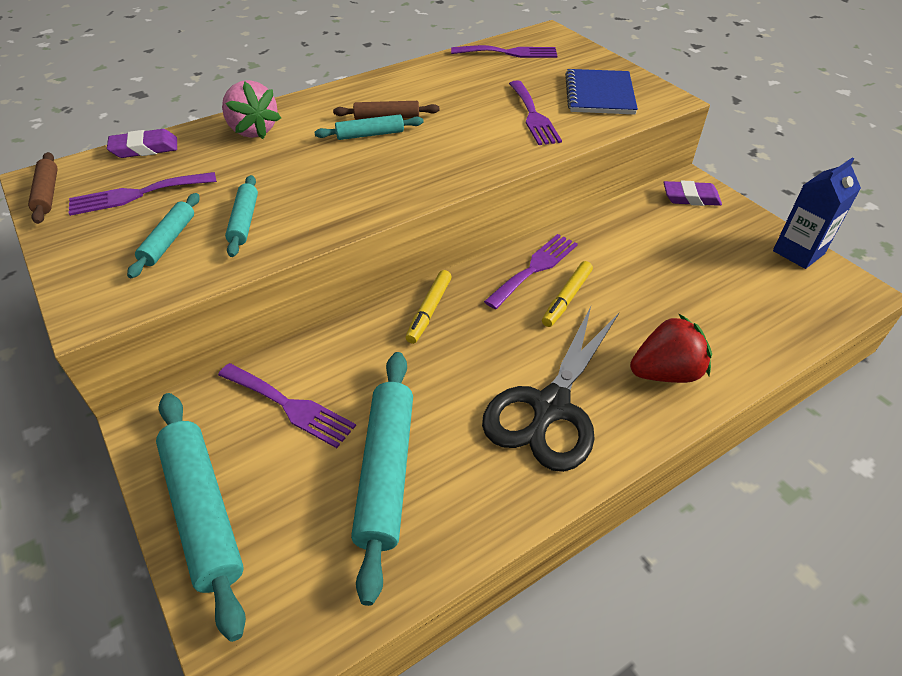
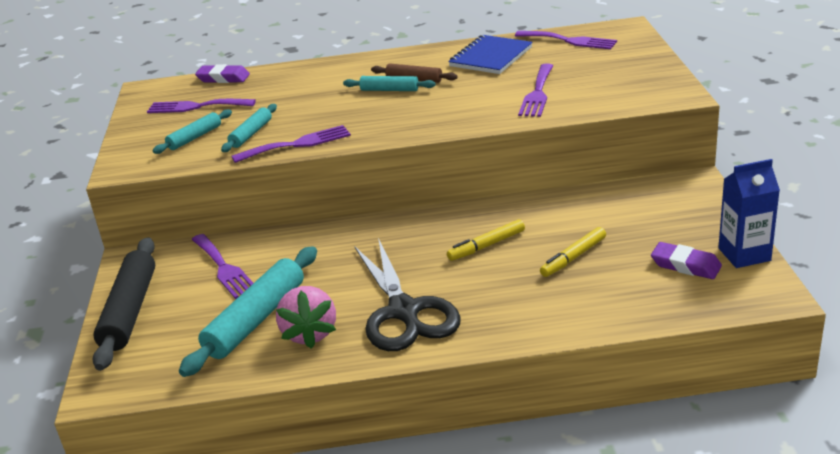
camera: 30 degrees right, 15 degrees down
brown rolling pin [28,152,57,224] -> none
turquoise rolling pin [156,393,246,642] -> black rolling pin [93,237,155,371]
pink strawberry [222,80,281,139] -> pink strawberry moved to [276,286,336,349]
yellow marker [406,270,452,344] -> yellow marker moved to [540,227,606,277]
black scissors [482,306,619,472] -> black scissors turned 75 degrees counterclockwise [354,238,461,351]
purple fork [484,234,578,309] -> purple fork moved to [231,125,351,163]
blue notebook [565,69,638,114] -> blue notebook moved to [448,35,533,74]
red strawberry [630,313,712,383] -> none
purple eraser [663,180,722,206] -> purple eraser moved to [651,242,722,279]

